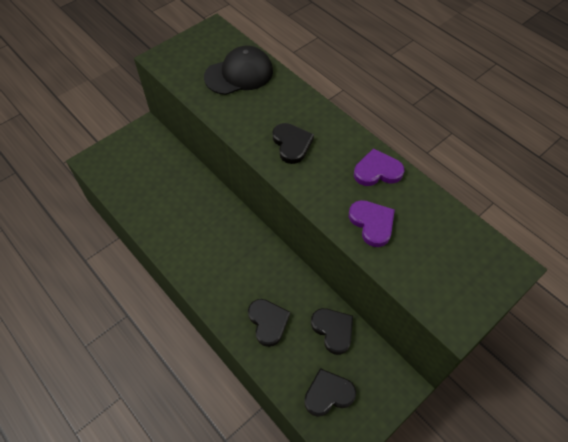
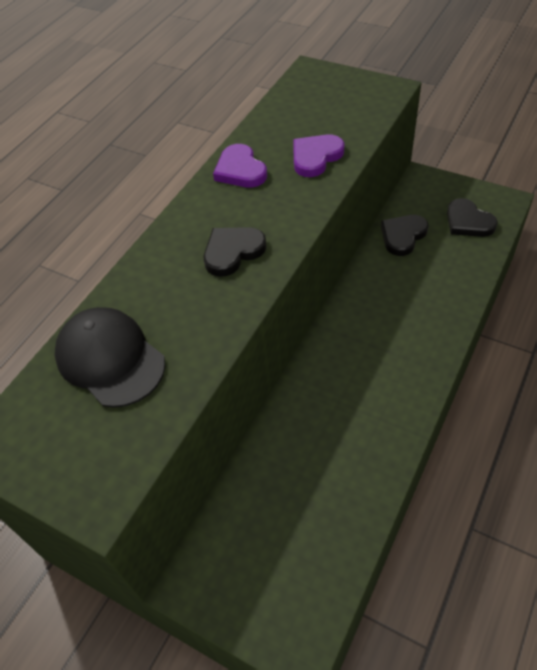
camera: 105 degrees left, 5 degrees down
black heart [248,299,290,347] -> none

